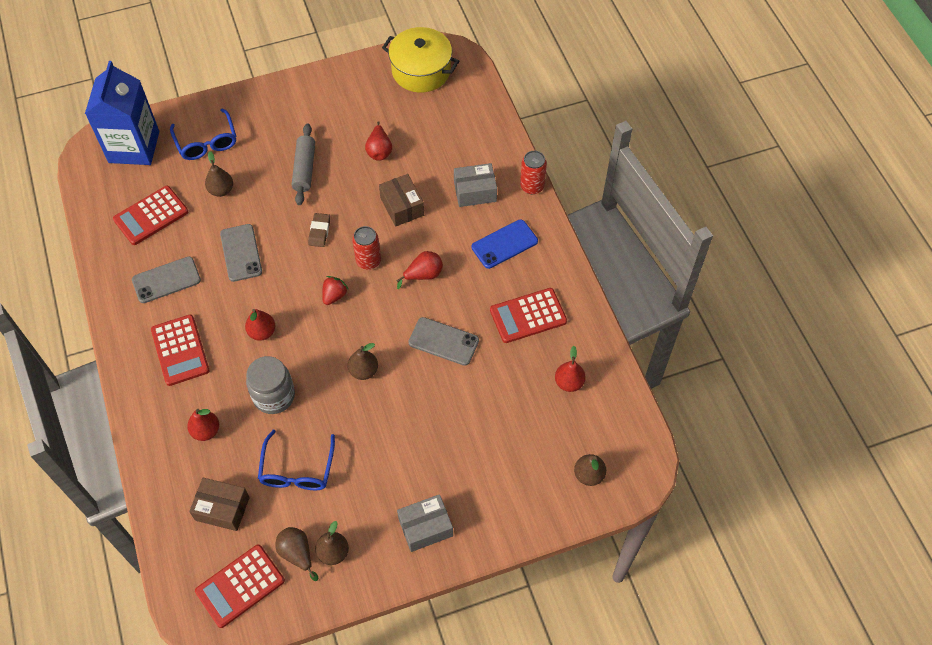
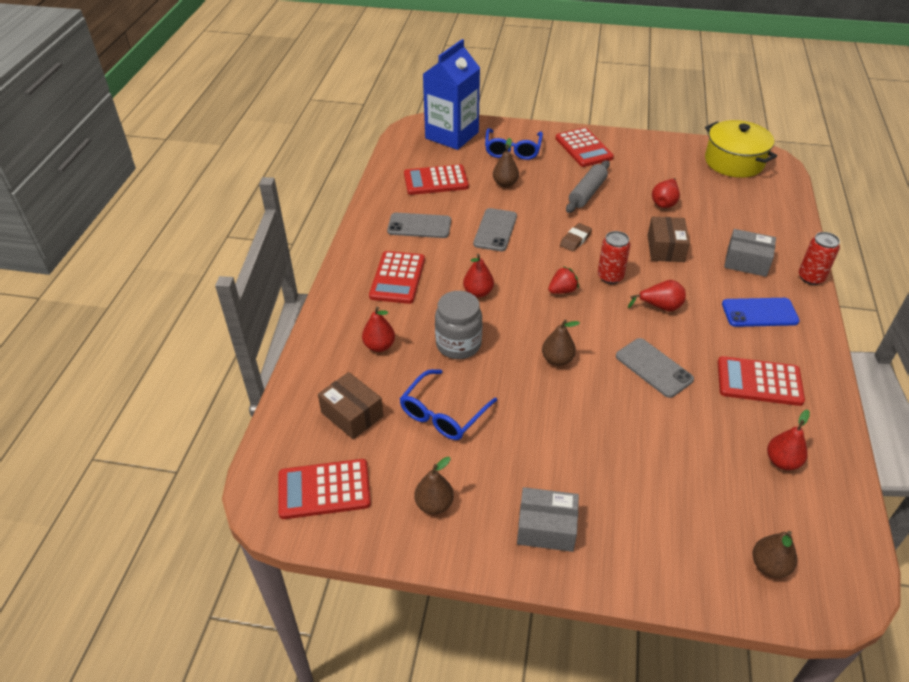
camera: 30 degrees right, 15 degrees down
brown pear [275,527,319,581] -> none
none -> red calculator [555,127,614,167]

